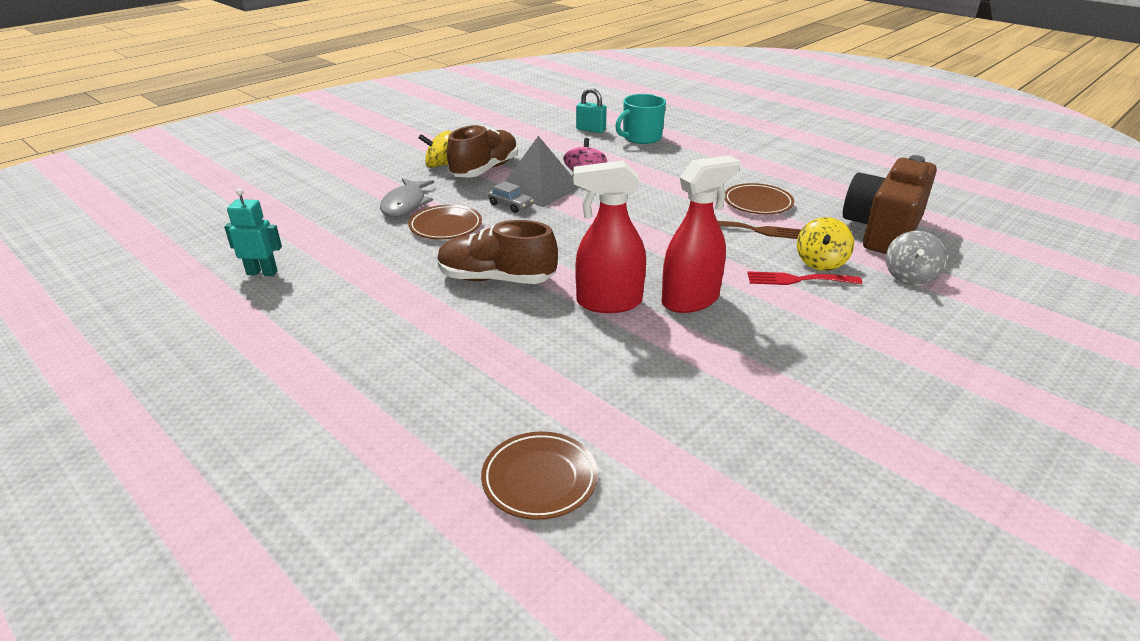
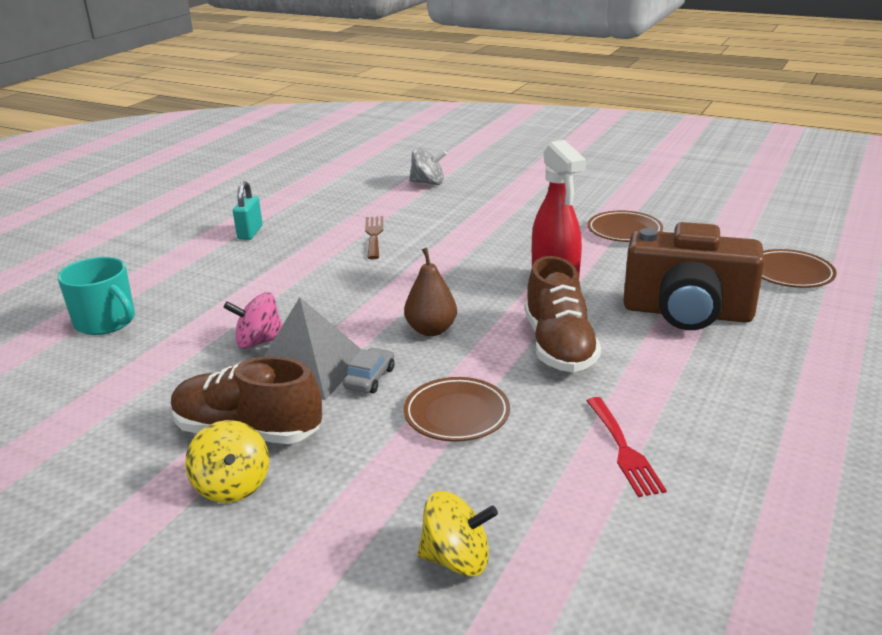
camera: 105 degrees left, 5 degrees down
turquoise robot [224,189,282,276] -> none
grey fish [380,178,435,217] -> none
turquoise padlock [576,88,607,133] -> turquoise padlock moved to [233,181,263,240]
red spray bottle [662,155,740,313] -> none
brown plate [725,183,794,214] -> brown plate moved to [587,211,663,242]
red fork [747,271,862,285] -> red fork moved to [586,397,667,497]
yellow spinning top [797,217,854,271] -> yellow spinning top moved to [418,491,498,577]
brown camera [843,155,937,254] -> brown camera moved to [623,222,765,330]
none -> brown pear [404,248,457,336]

